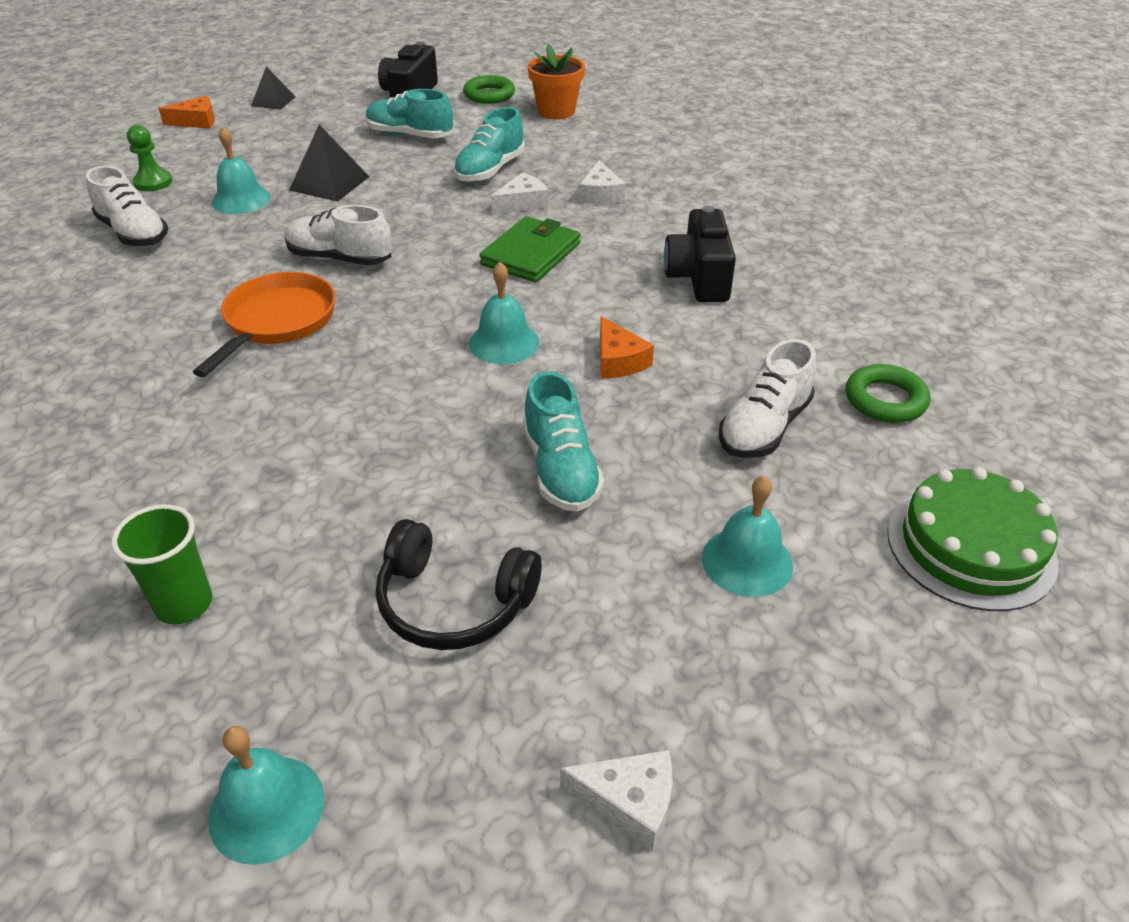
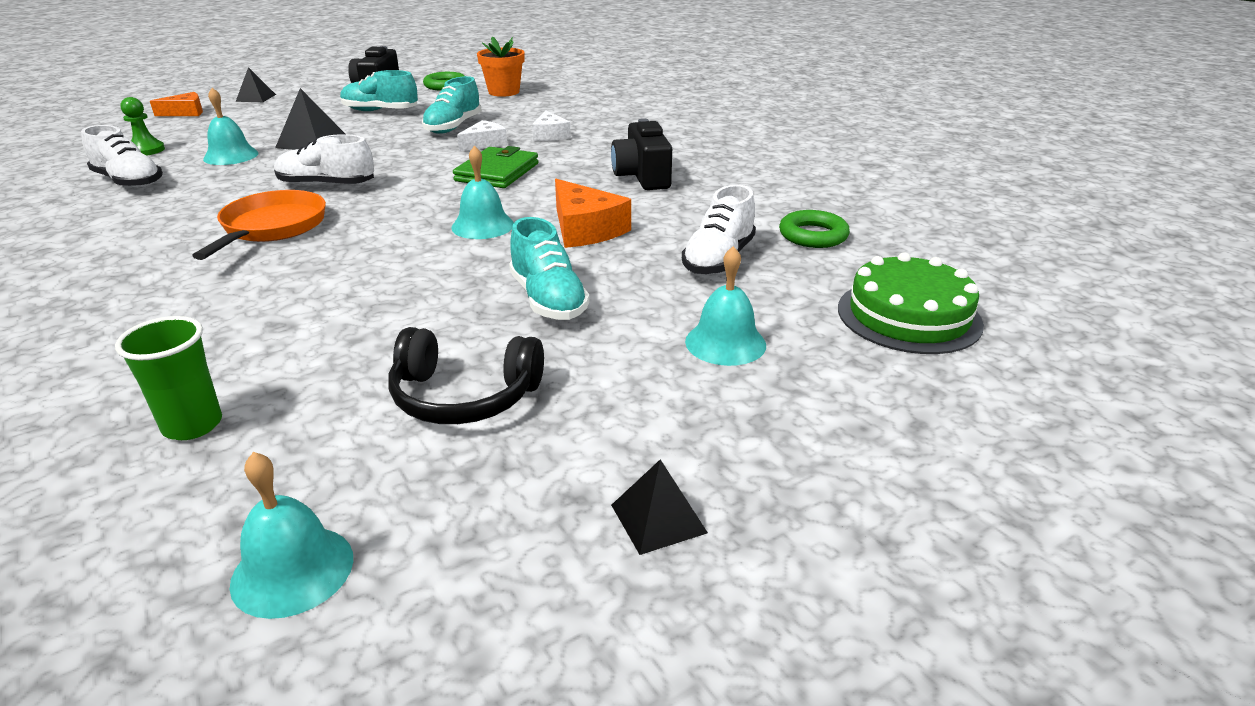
camera: 10 degrees left, 10 degrees down
white cheese [560,750,673,851] -> black pyramid [611,459,708,555]
orange cheese [600,316,654,378] -> orange cheese [555,179,631,248], size x1.54

